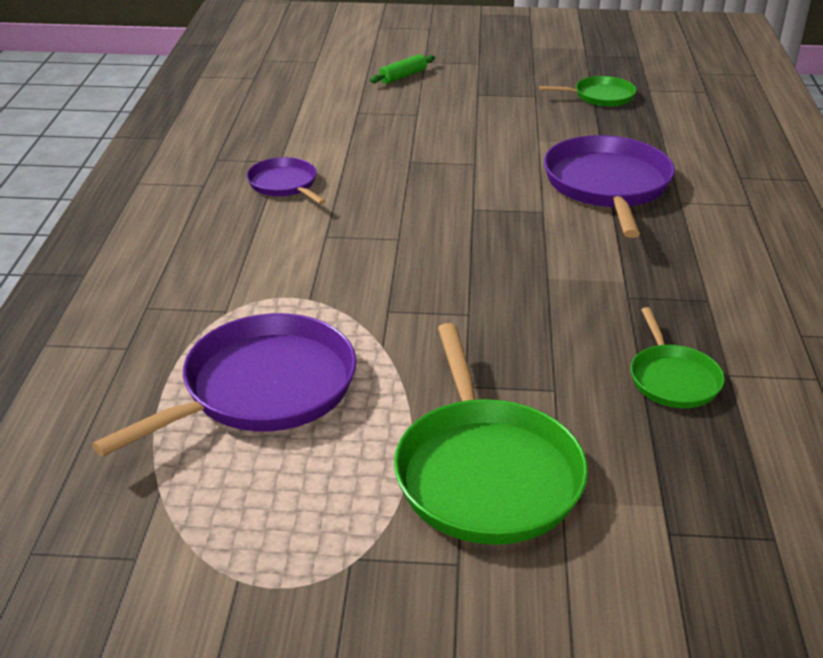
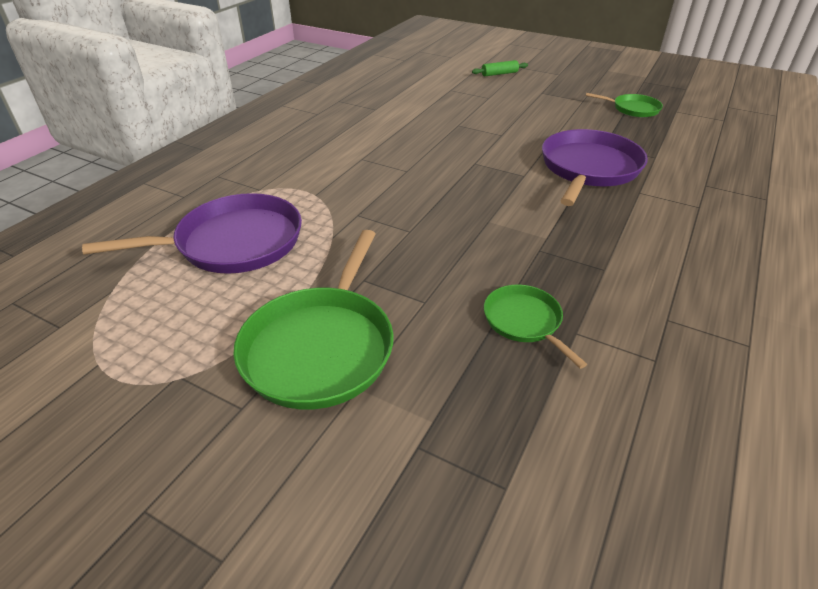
camera: 25 degrees right, 5 degrees up
purple pan [247,157,326,204] -> none
green pan [631,307,725,408] -> green pan turned 135 degrees clockwise [484,285,587,369]

